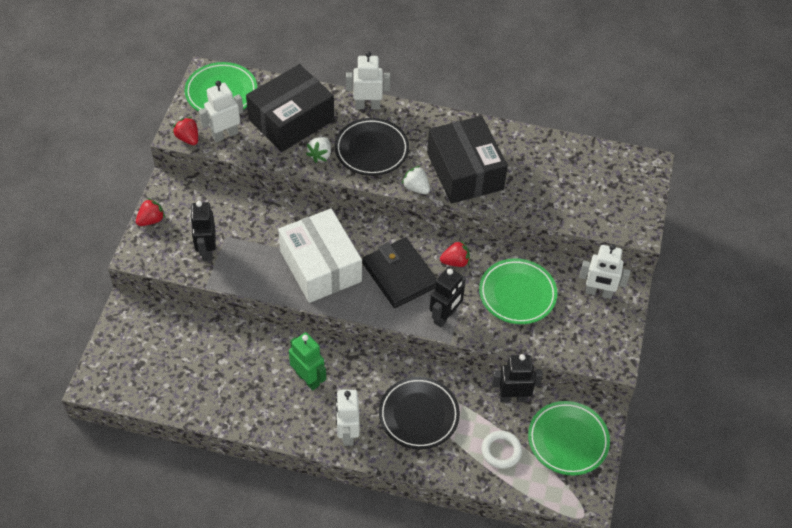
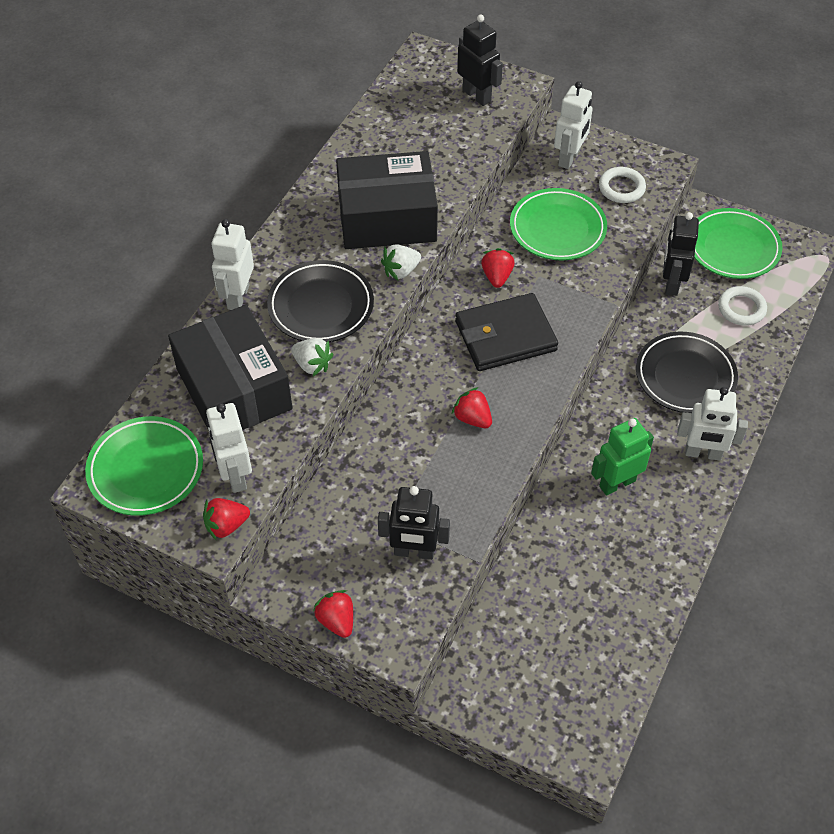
camera: 75 degrees left, 0 degrees up
white box [278,209,362,303] -> red strawberry [452,387,492,428]
black robot [430,267,466,327] -> black robot moved to [457,15,503,106]
none -> white ring [599,167,646,203]

